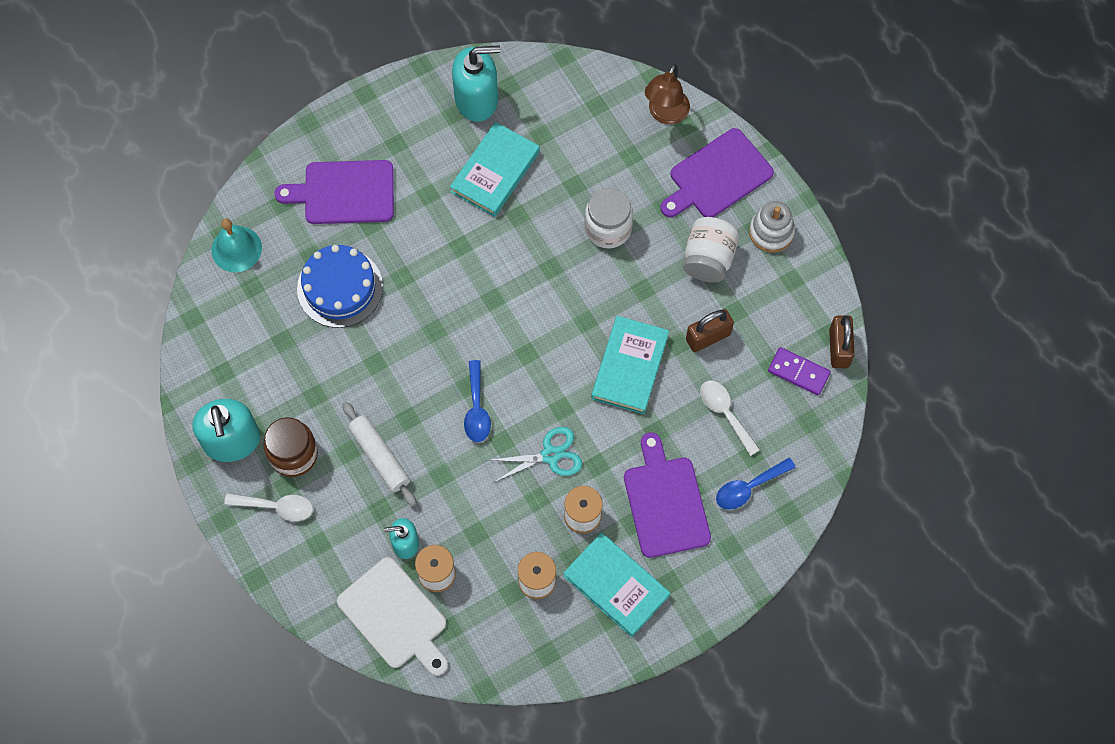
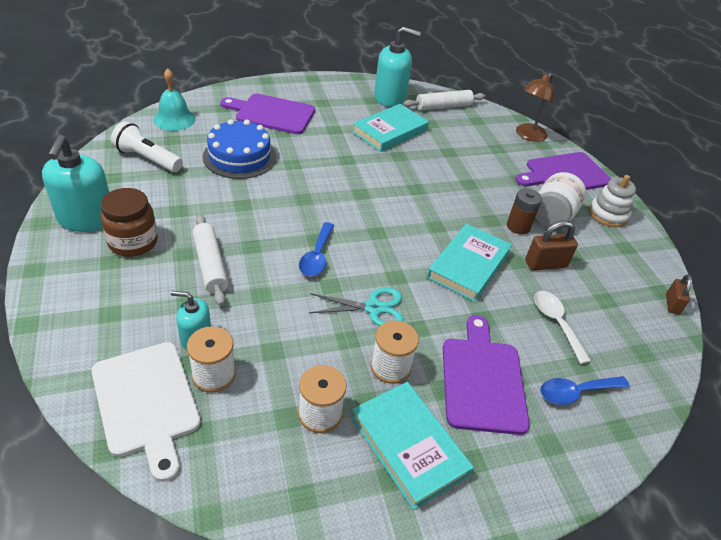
camera: 10 degrees right, 25 degrees down
white spoon [224,493,313,521] -> none
white jar [584,188,633,248] -> none
purple domino [768,347,831,395] -> none
brown padlock [829,316,855,368] -> brown padlock [666,274,692,315], size x0.65
none -> white flashlight [111,121,183,172]
none -> white rolling pin [403,90,485,111]
none -> brown battery [507,188,542,234]

